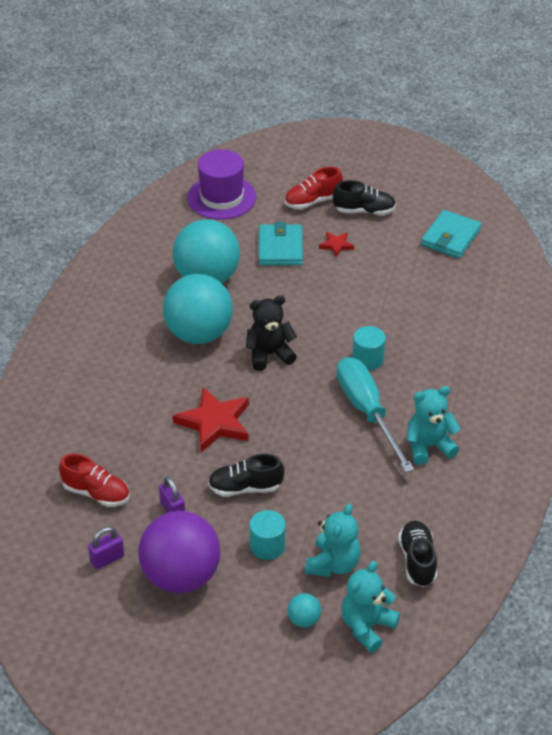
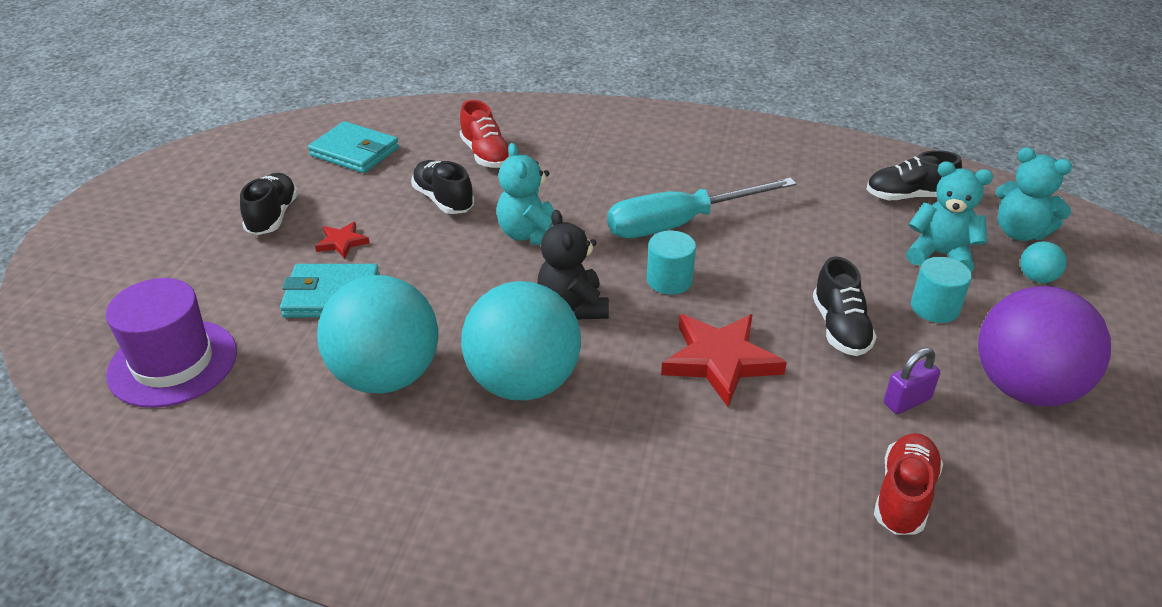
camera: 90 degrees left, 5 degrees down
purple padlock [88,527,124,570] -> none
red shoe [285,167,343,209] -> red shoe moved to [460,100,510,168]
turquoise cylinder [352,326,386,370] -> turquoise cylinder moved to [647,230,696,295]
turquoise teddy bear [407,386,461,465] -> turquoise teddy bear moved to [497,143,554,245]
none -> black shoe [411,160,474,214]

